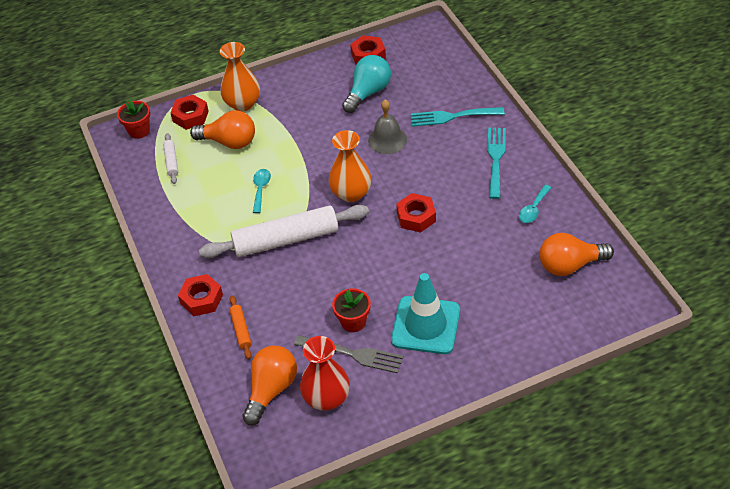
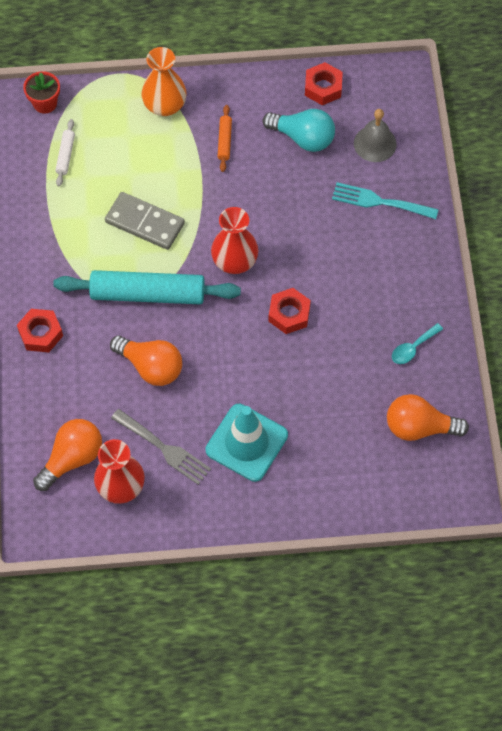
camera: 15 degrees right, 15 degrees up
red nut [170,95,209,130] -> none
orange light bulb [190,110,255,149] -> orange light bulb moved to [110,336,182,386]
white rolling pin [199,205,369,258] -> turquoise rolling pin [54,270,241,304]
orange rolling pin [229,295,252,359] -> orange rolling pin moved to [218,105,232,172]
turquoise spoon [253,169,271,213] -> grey domino [105,192,185,250]
orange vase [329,130,371,202] -> red vase [211,207,258,274]
red flower pot [332,288,371,332] -> none
turquoise light bulb [342,55,391,113] -> turquoise light bulb turned 60 degrees clockwise [263,109,335,152]
grey bell [368,100,407,154] -> grey bell moved to [354,109,397,162]
turquoise fork [487,128,506,199] -> none

